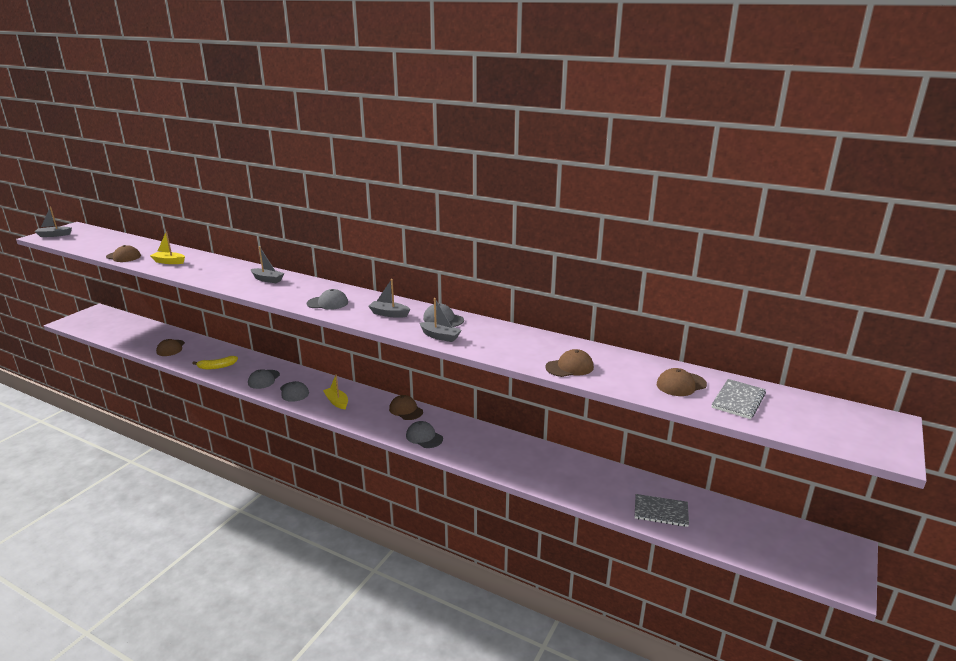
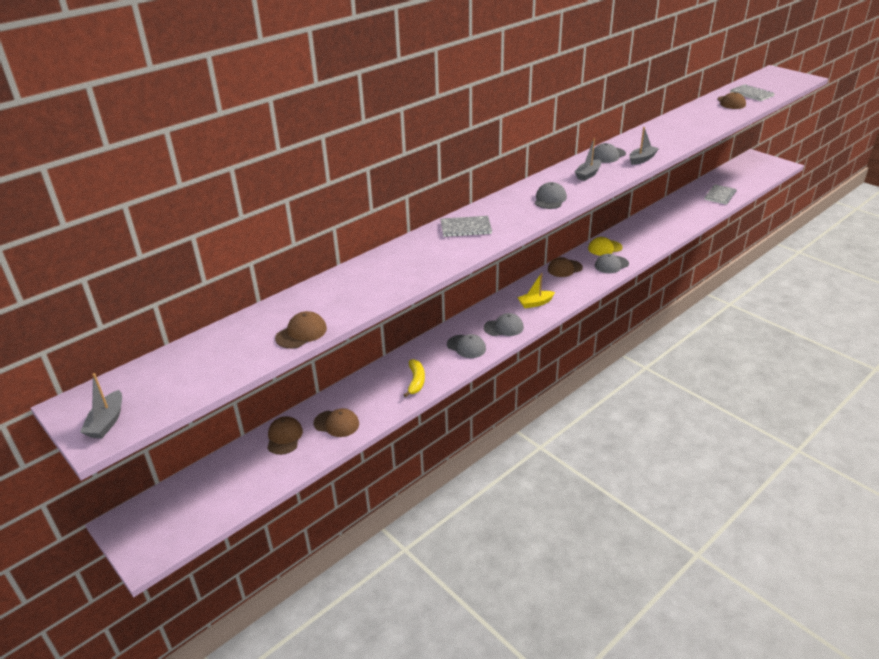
camera: 70 degrees left, 10 degrees up
yellow boat [150,231,185,264] -> none
grey boat [251,246,284,283] -> grey notebook [441,216,492,237]
brown cap [546,349,594,377] -> brown cap moved to [267,416,303,455]
none -> yellow cap [588,237,622,256]

